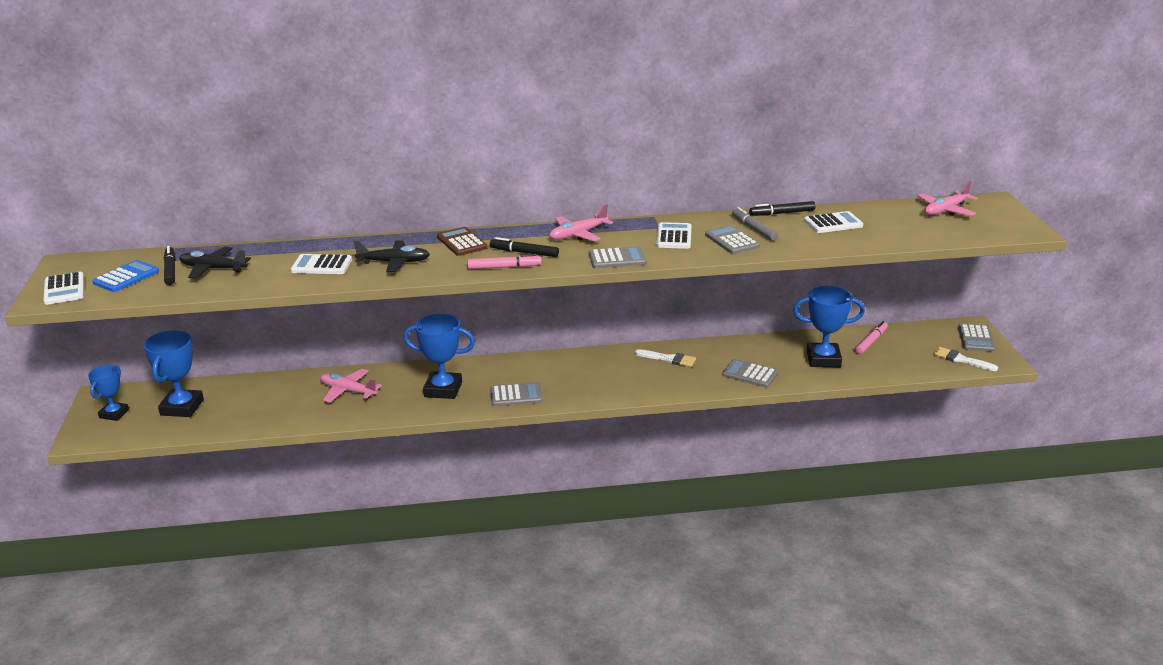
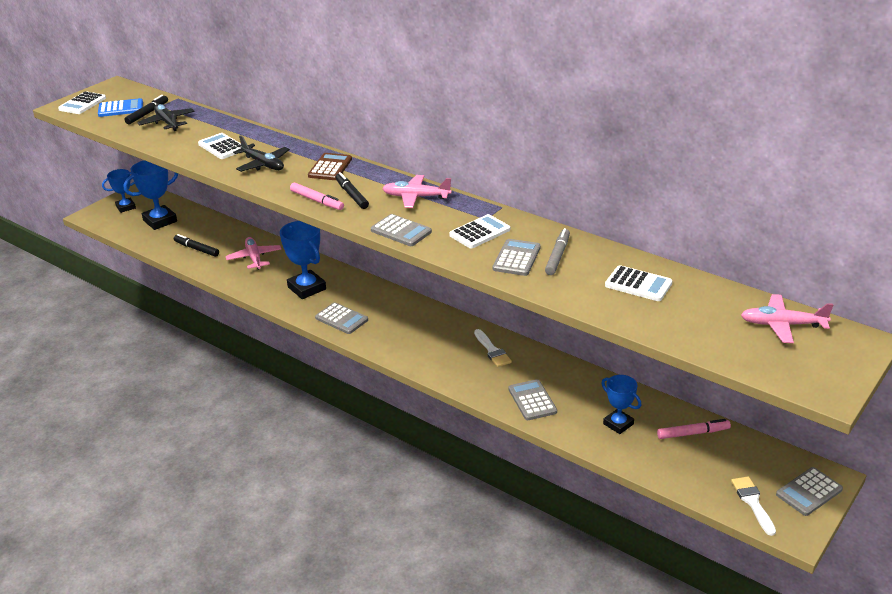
camera: 45 degrees right, 5 degrees up
black marker [749,201,815,216] -> black marker moved to [174,234,219,257]
blue trophy [793,286,865,367] -> blue trophy [601,375,641,434], size x0.64

